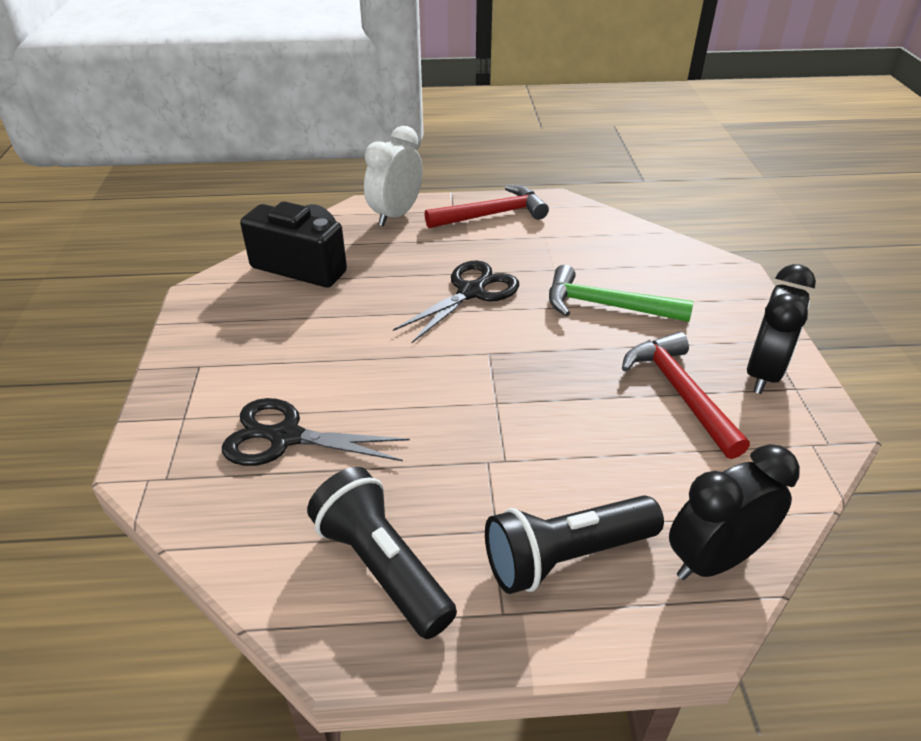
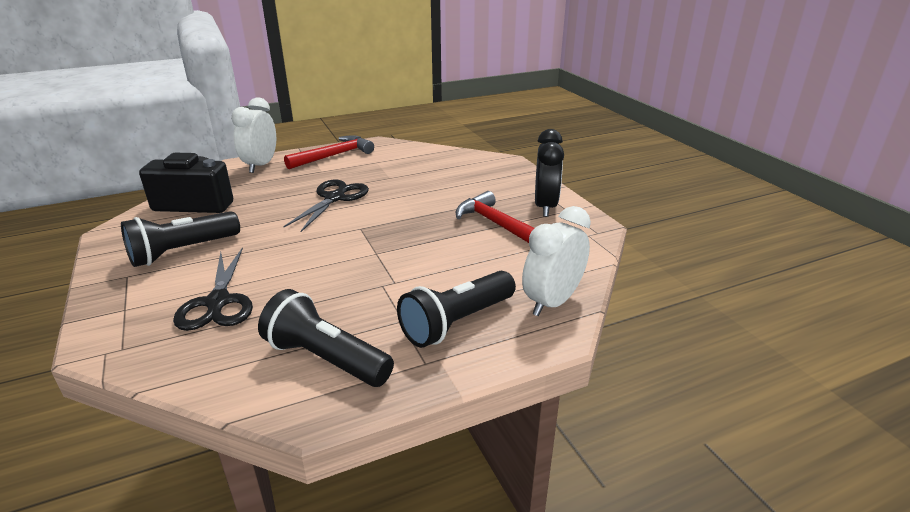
camera: 20 degrees left, 10 degrees down
black scissors [222,398,410,466] -> black scissors turned 90 degrees counterclockwise [173,247,253,331]
green hammer [549,265,694,322] -> none
black clock [669,444,800,580] -> white clock [522,206,591,316]
none -> black flashlight [121,211,240,267]

